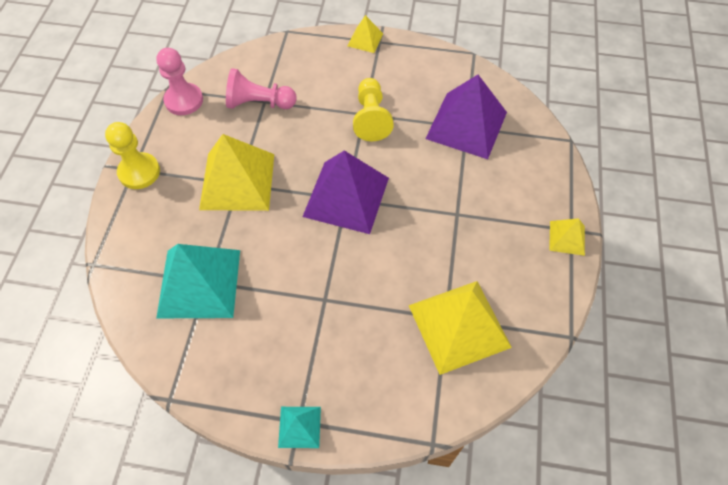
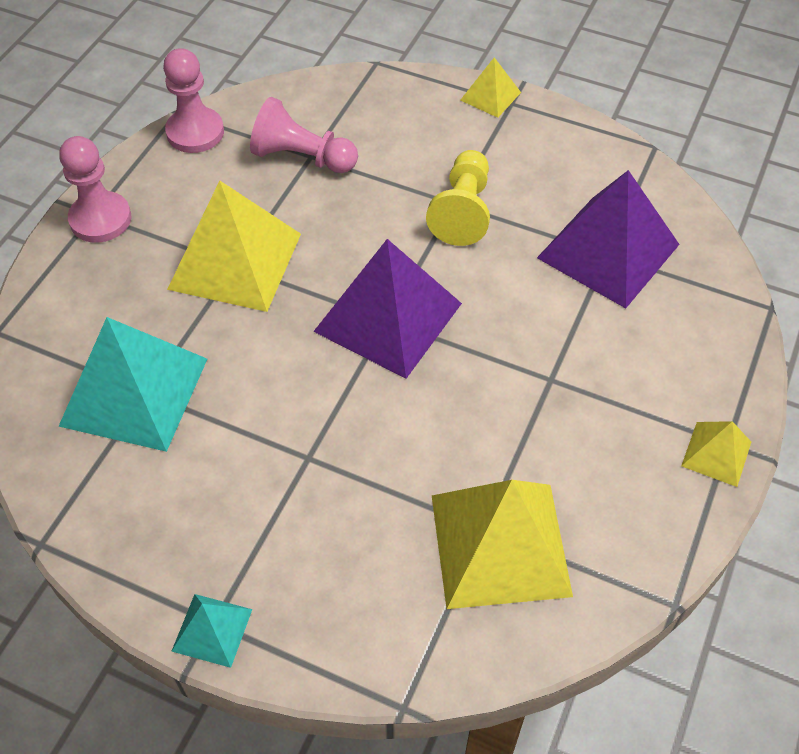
camera: 15 degrees right, 5 degrees down
yellow pawn [105,122,160,189] -> pink pawn [59,136,131,243]

